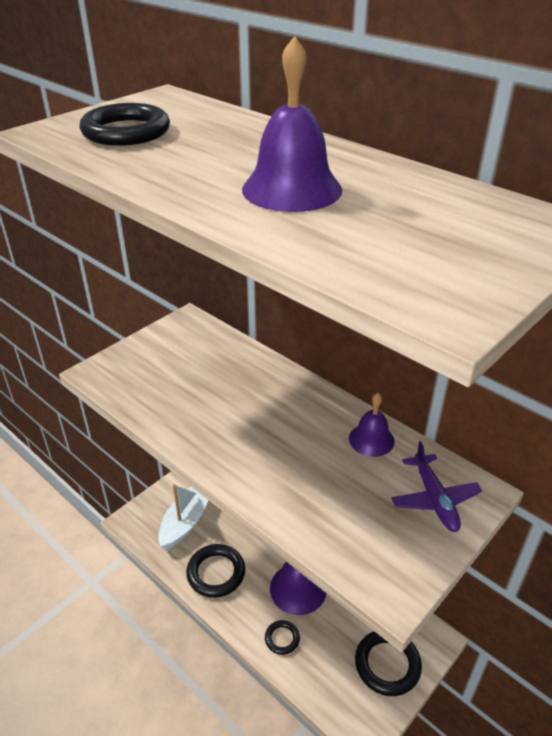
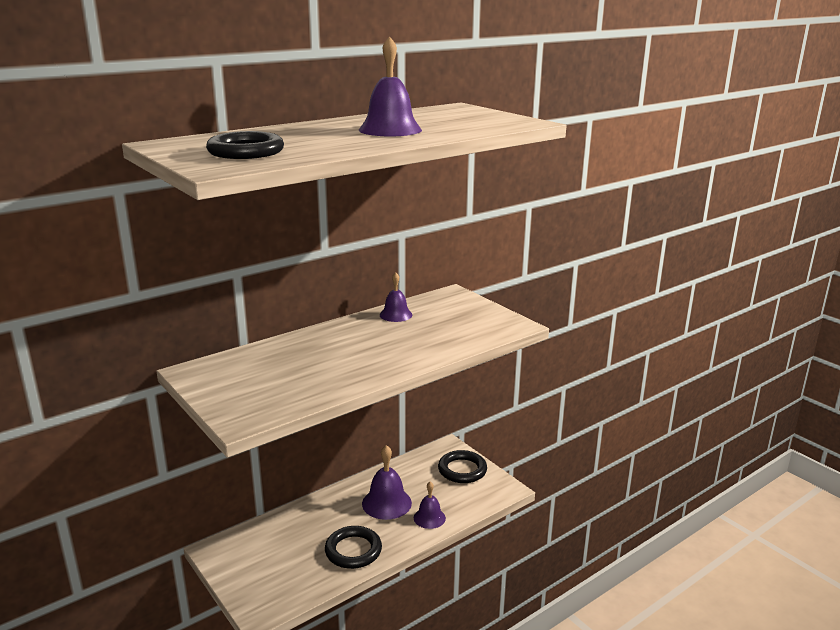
camera: 80 degrees left, 15 degrees down
white boat [158,484,208,550] -> none
black ring [265,620,300,655] -> purple bell [414,481,446,529]
purple plane [391,441,482,532] -> none

